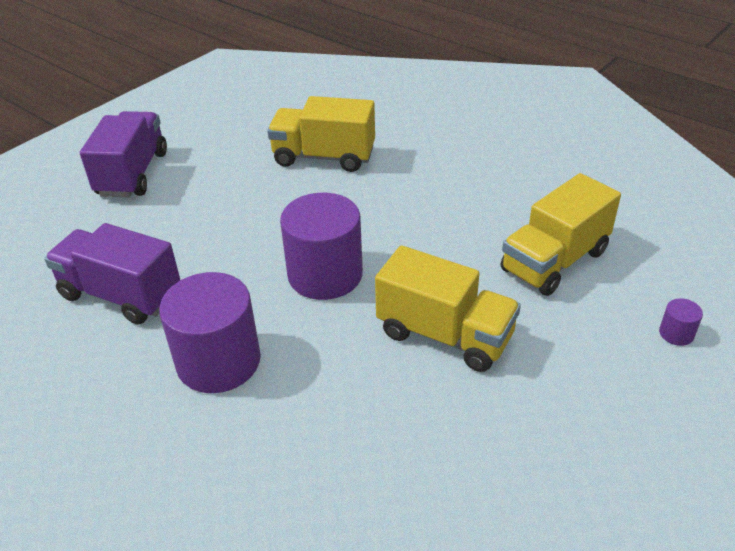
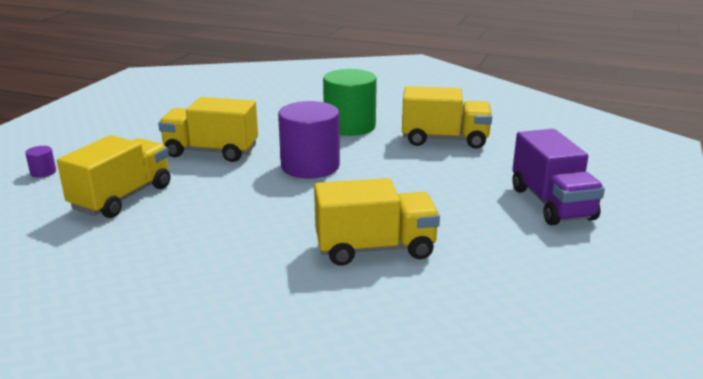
camera: 160 degrees right, 15 degrees down
purple truck [44,223,180,325] -> yellow truck [402,86,492,149]
purple cylinder [159,272,261,393] -> green cylinder [323,69,377,136]

